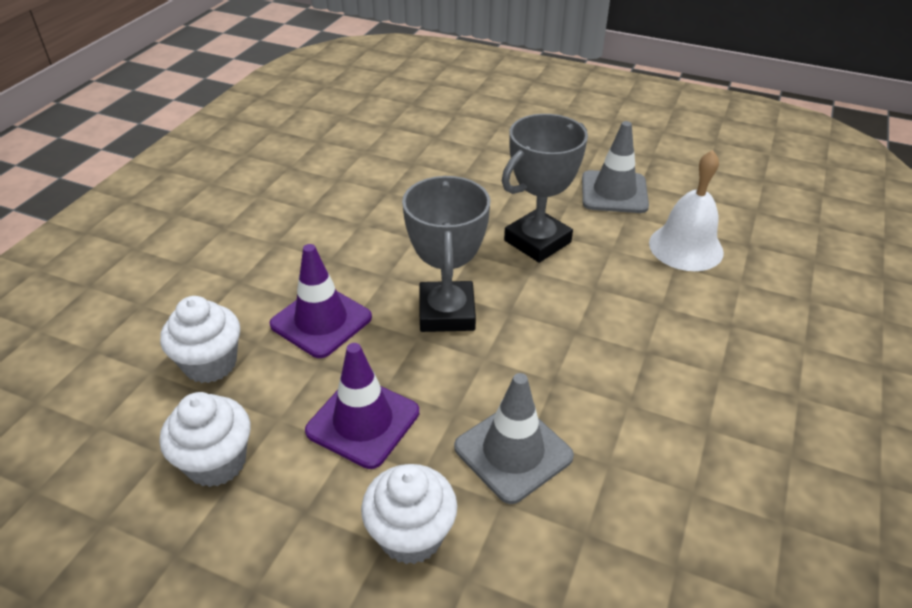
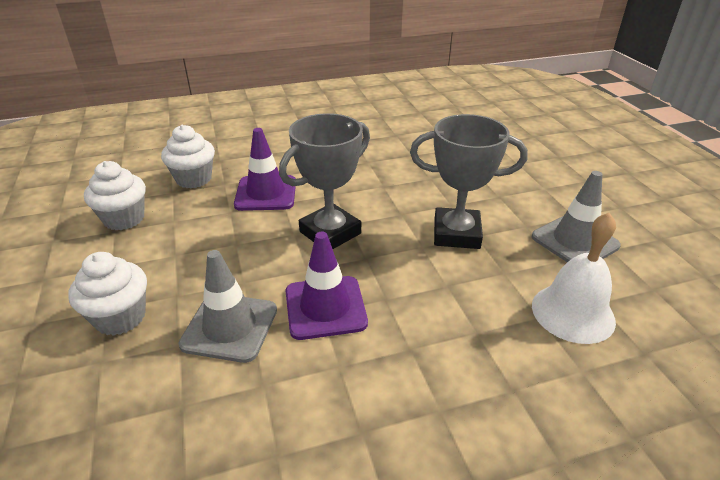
camera: 50 degrees right, 5 degrees down
purple traffic cone [305,343,419,469] -> purple traffic cone moved to [286,232,368,340]

